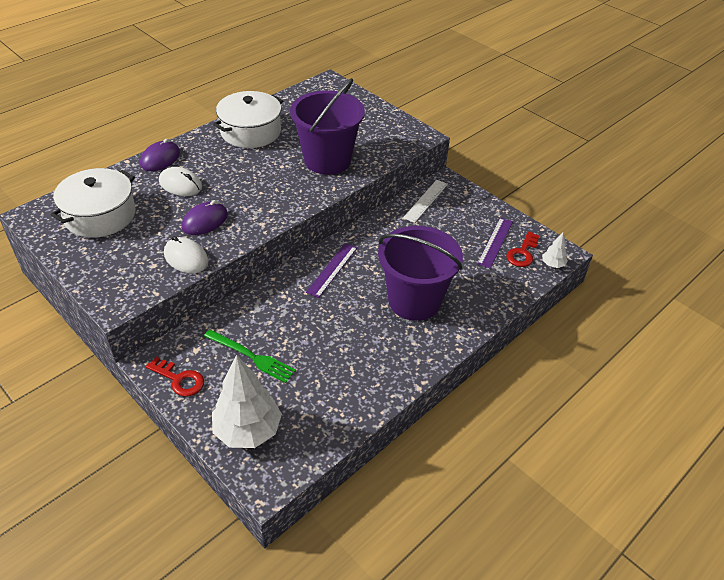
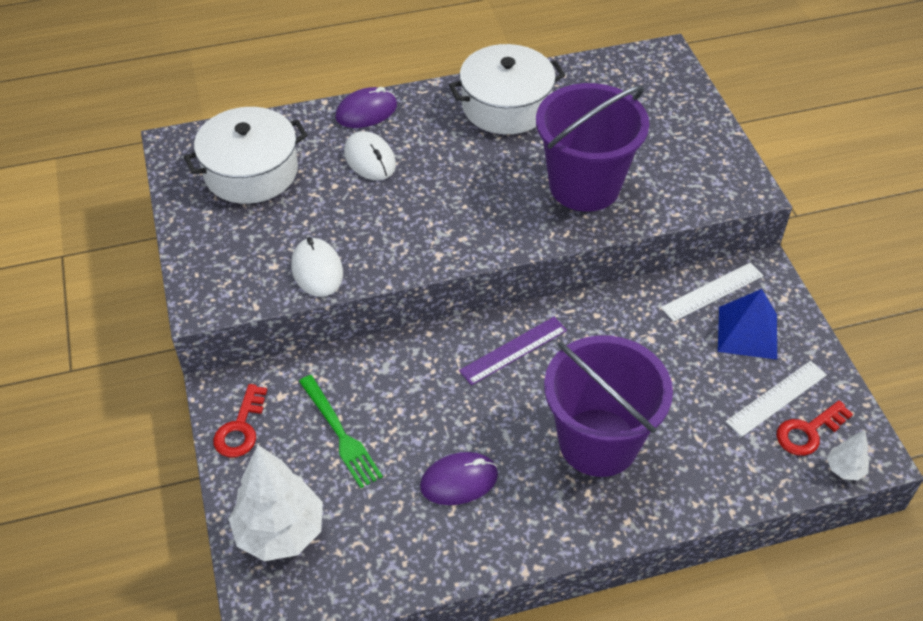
camera: 30 degrees right, 5 degrees up
red key [146,357,204,397] -> red key turned 45 degrees clockwise [213,384,267,457]
purple mouse [182,200,228,235] -> purple mouse moved to [420,452,498,505]
purple ruler [477,218,513,269] -> white ruler [726,361,827,437]
none -> blue pyramid [718,289,777,360]

